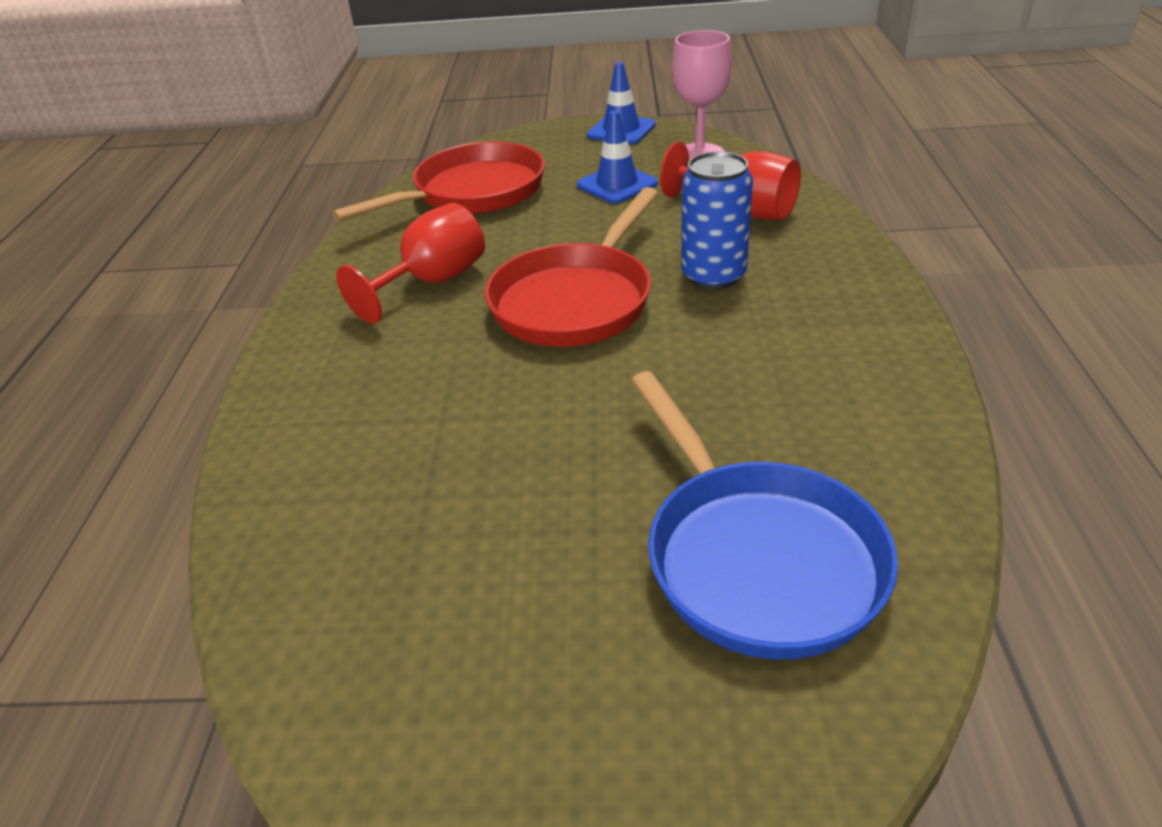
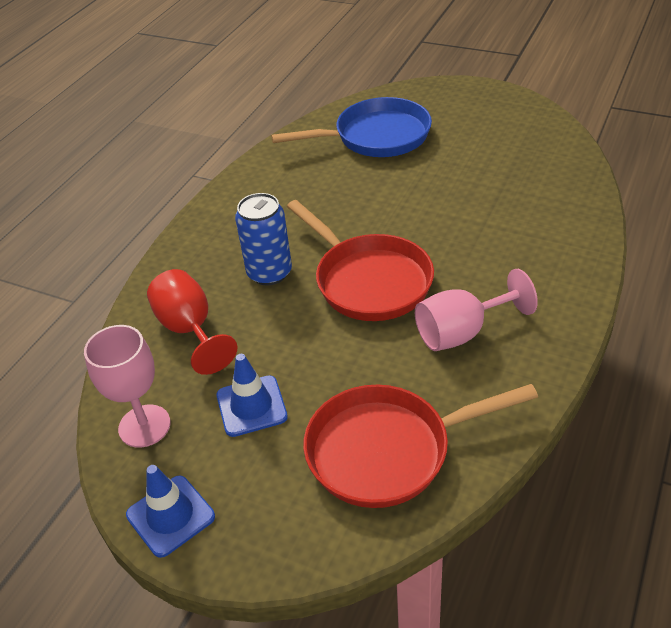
camera: 155 degrees left, 5 degrees up
red goblet [336,203,485,324] -> pink goblet [415,269,538,351]
red pan [485,187,658,347] -> red pan turned 90 degrees clockwise [287,200,434,321]
blue pan [631,371,898,659] -> blue pan turned 75 degrees clockwise [271,97,432,157]

